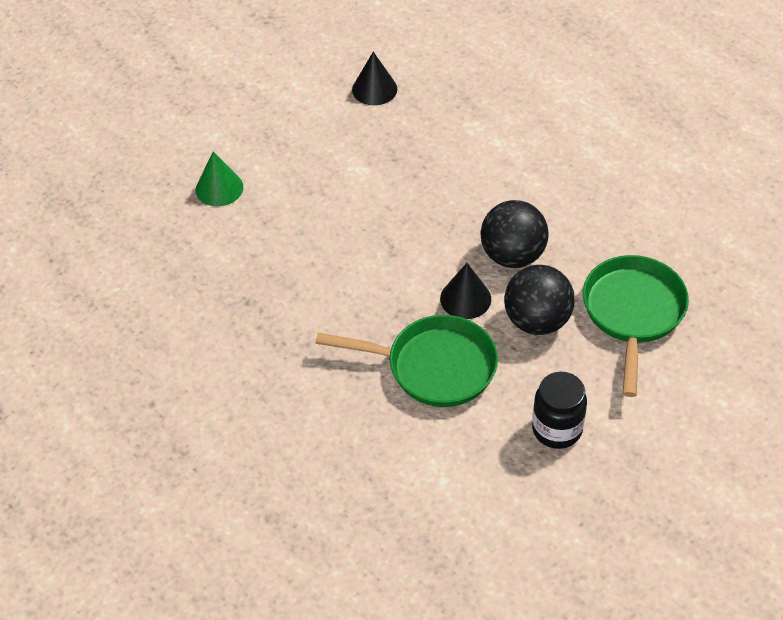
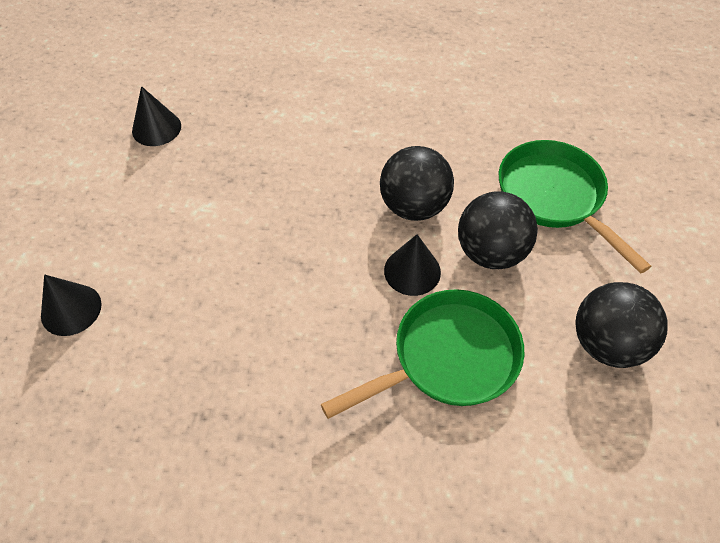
camera: 40 degrees left, 5 degrees up
green cone [196,151,243,206] -> black cone [41,274,102,336]
black jar [532,372,587,449] -> black ball [575,282,668,368]

